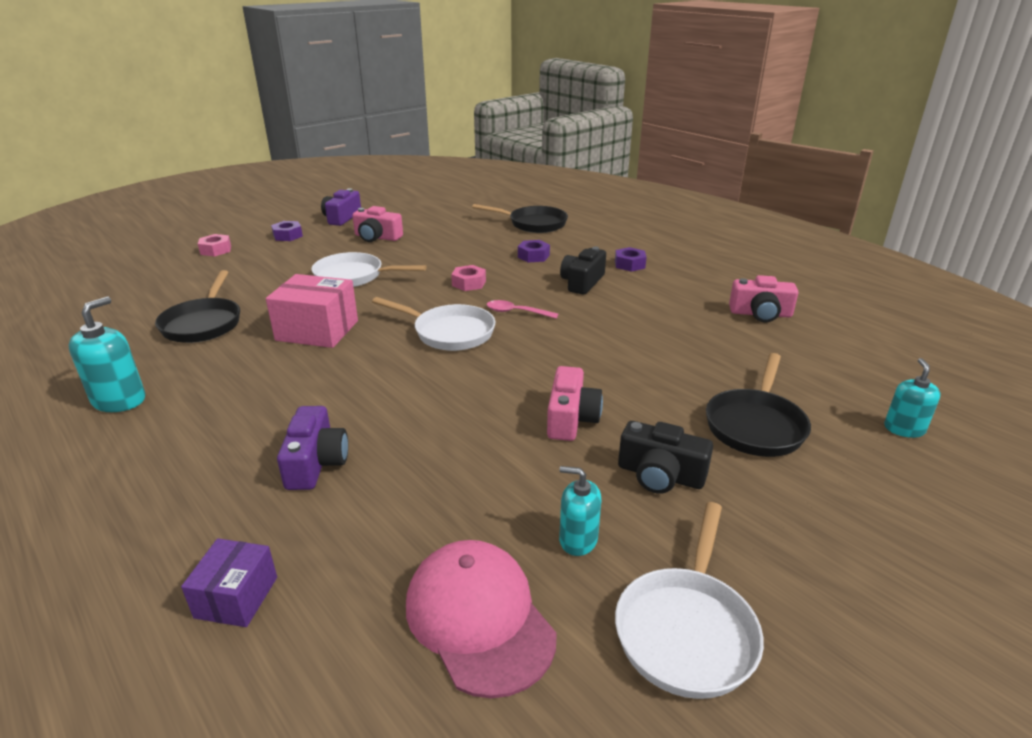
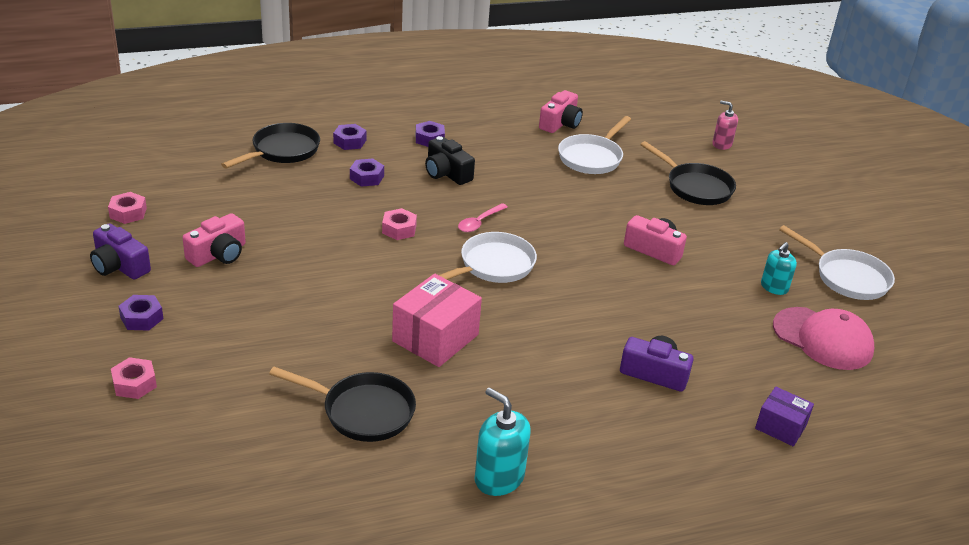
camera: 70 degrees left, 5 degrees up
white pan [312,252,427,287] -> white pan moved to [558,116,631,174]
pink cap [406,540,557,698] -> pink cap turned 135 degrees counterclockwise [773,307,874,370]
black camera [618,421,713,494] -> none
turquoise soap dispenser [884,358,941,438] -> pink soap dispenser [712,101,738,150]
none -> pink nut [108,192,147,224]
none -> purple nut [333,124,366,150]

